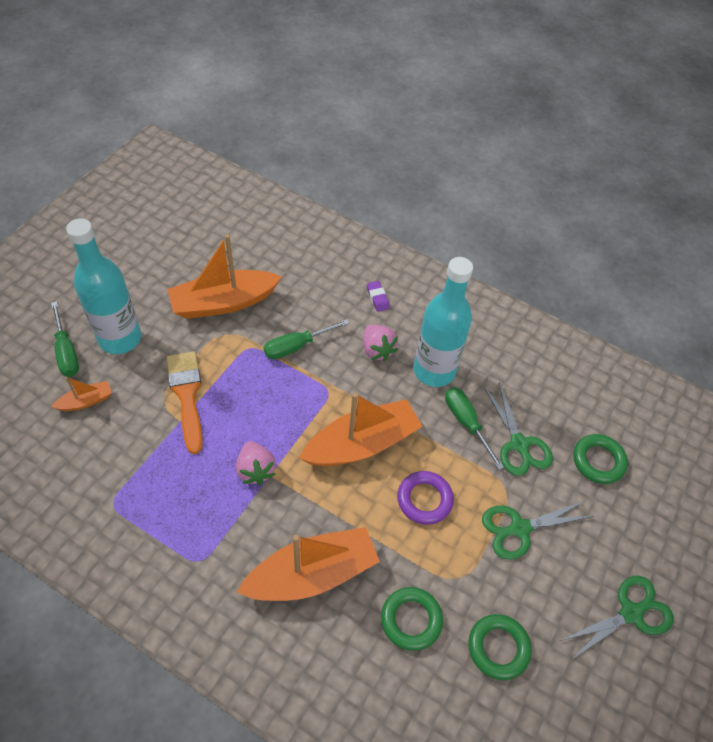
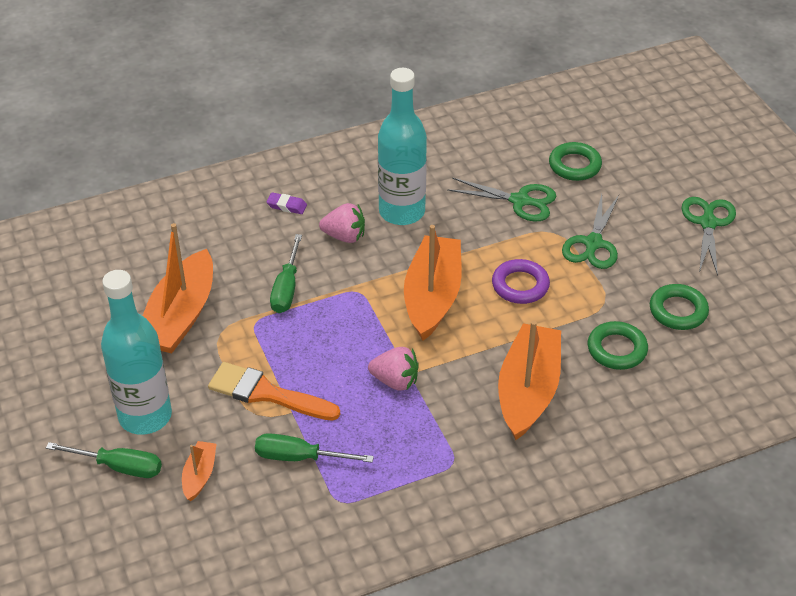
camera: 50 degrees left, 10 degrees down
green screwdriver [445,387,504,470] -> green screwdriver moved to [255,433,374,463]

